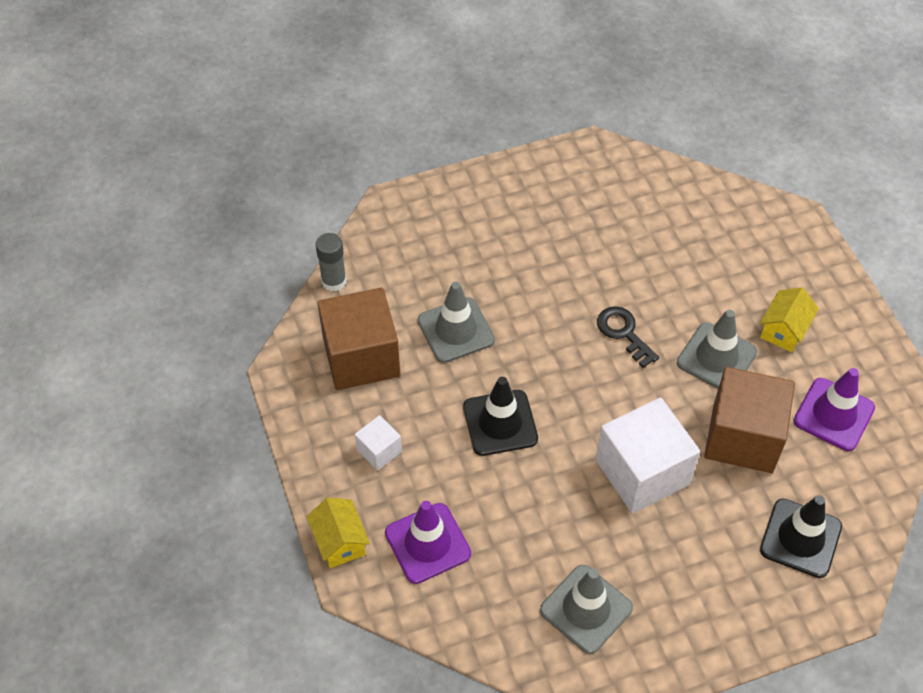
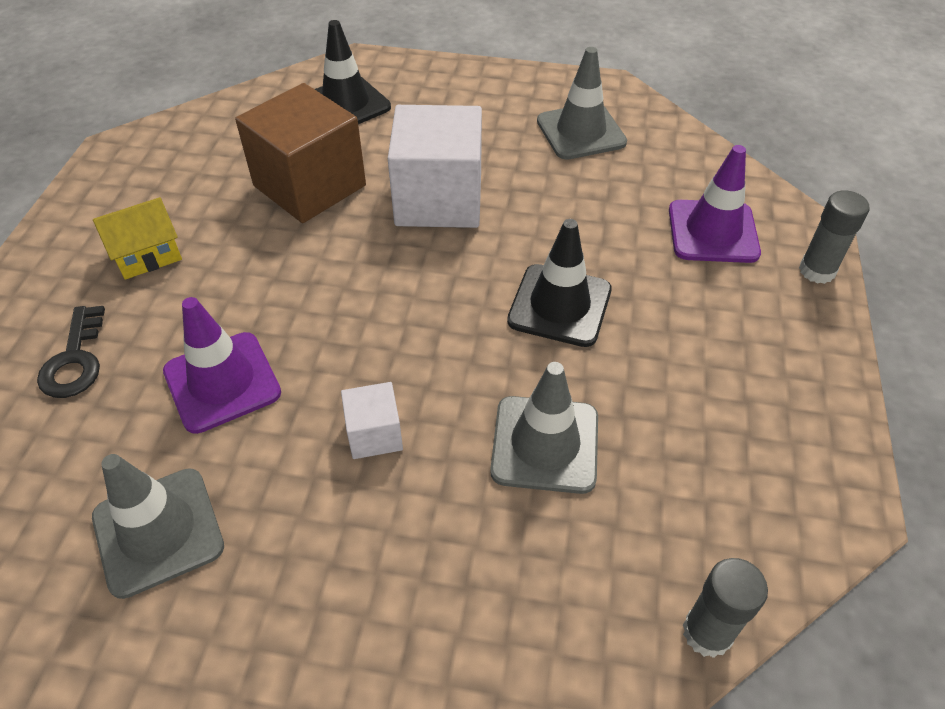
camera: 150 degrees left, 5 degrees down
yellow house [306,497,370,568] -> grey glue stick [799,190,870,284]
brown cube [318,288,400,390] -> none
white cube [355,415,402,471] -> white cube moved to [341,382,403,459]
black key [597,306,659,368] -> black key moved to [37,306,105,398]
grey traffic cone [677,309,757,389] -> grey traffic cone moved to [92,454,224,599]
purple traffic cone [793,368,875,451] -> purple traffic cone moved to [163,297,281,434]

